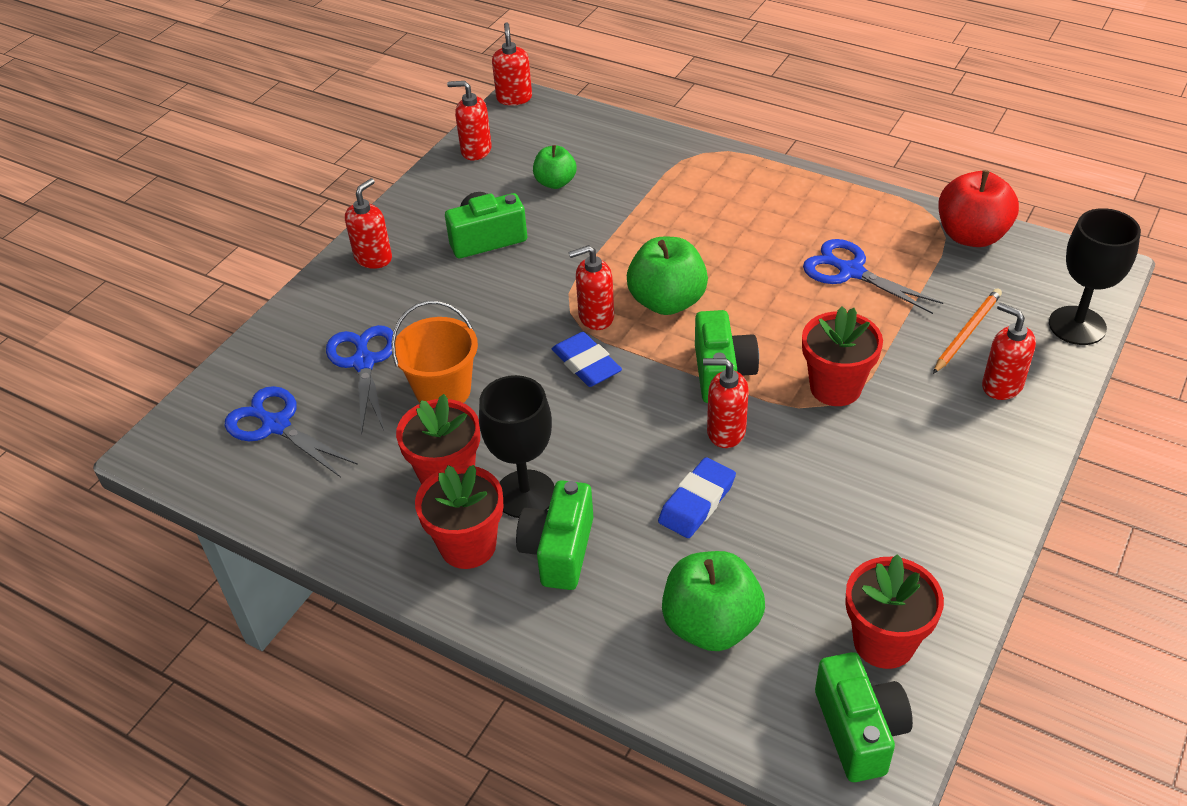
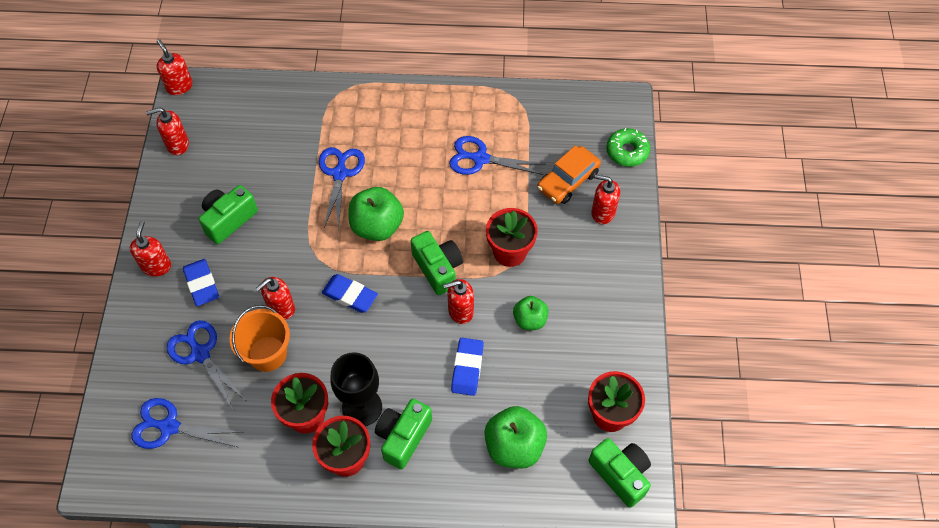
camera: 30 degrees left, 15 degrees up
green camera [516,480,593,590] -> green camera turned 45 degrees clockwise [375,399,432,469]
green apple [533,145,577,189] -> green apple moved to [513,296,549,330]
red soap dispenser [569,245,614,330] -> red soap dispenser moved to [256,277,295,320]
orange pencil [933,288,1002,374] -> orange car [537,146,601,204]
red apple [938,170,1019,247] -> none
black goblet [1049,208,1141,345] -> green donut [606,128,650,167]
none -> blue eraser [183,259,219,306]
none -> blue scissors [319,147,365,229]

